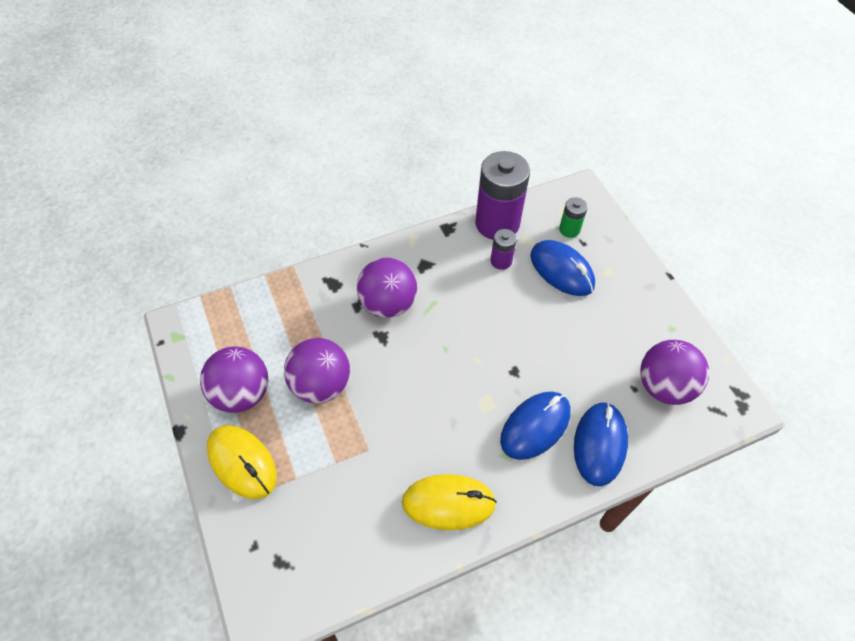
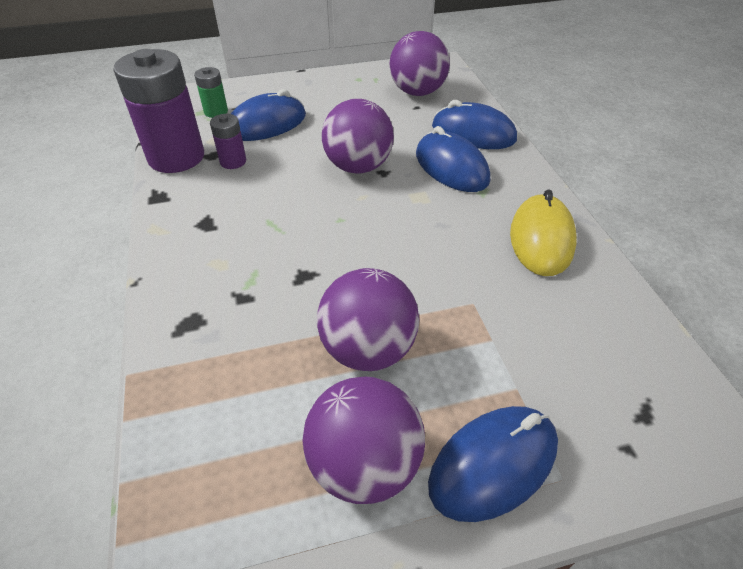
camera: 80 degrees left, 10 degrees down
yellow mouse [207,425,277,499] -> blue mouse [428,406,558,522]
purple ball [357,258,417,318] -> purple ball moved to [322,99,394,174]

